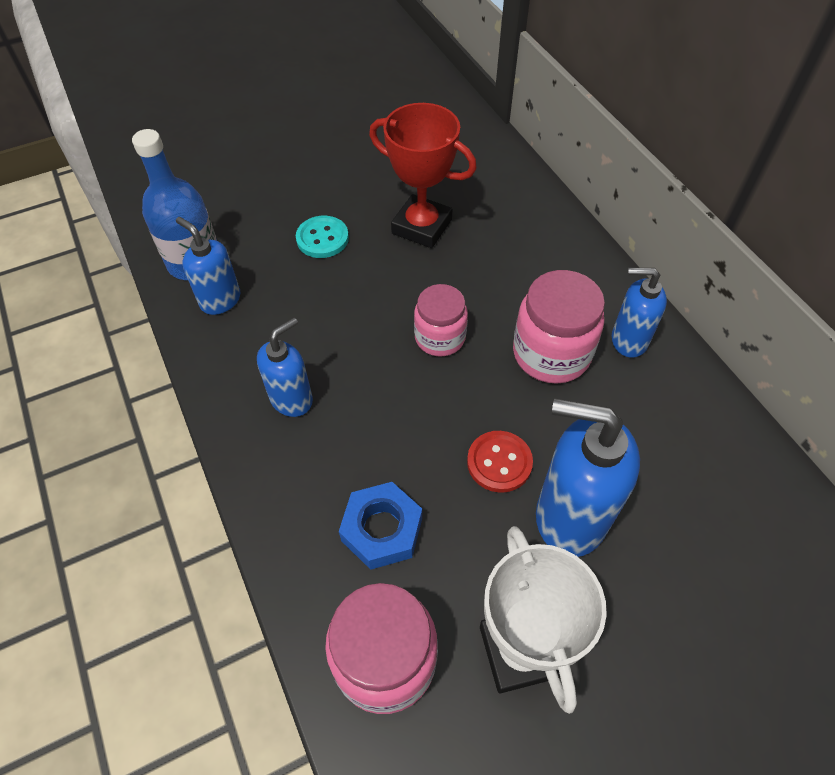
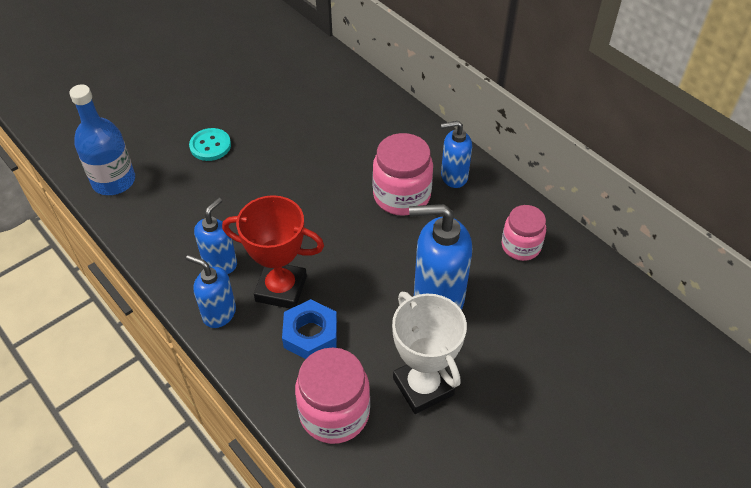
camera: 15 degrees left, 5 degrees down
blue soap dispenser [176,217,240,315] -> blue soap dispenser moved to [186,255,236,328]
red trophy [369,103,477,248] -> red trophy moved to [222,195,324,309]
pink jar [414,284,468,356] -> pink jar moved to [502,205,546,261]
red button [467,431,533,493] -> none

